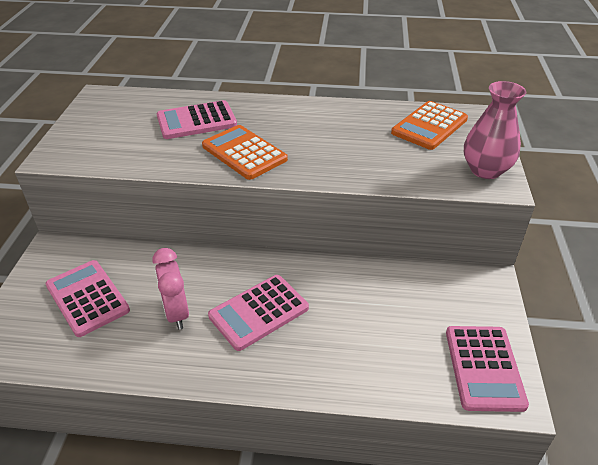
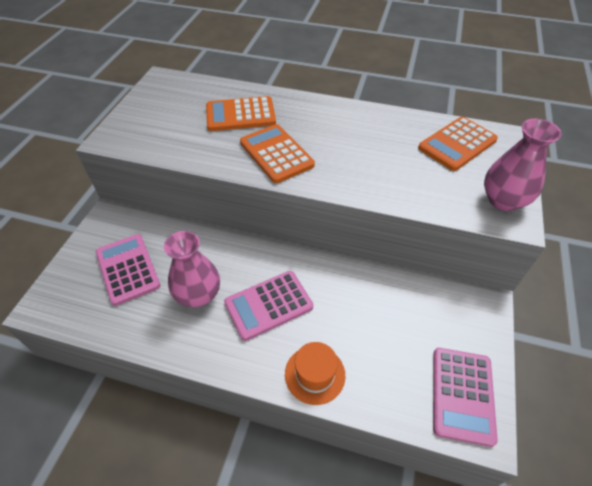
camera: 10 degrees right, 10 degrees up
pink clock [153,248,189,330] -> pink vase [164,231,220,308]
pink calculator [157,100,237,139] -> orange calculator [206,96,276,131]
none -> orange hat [285,342,345,405]

